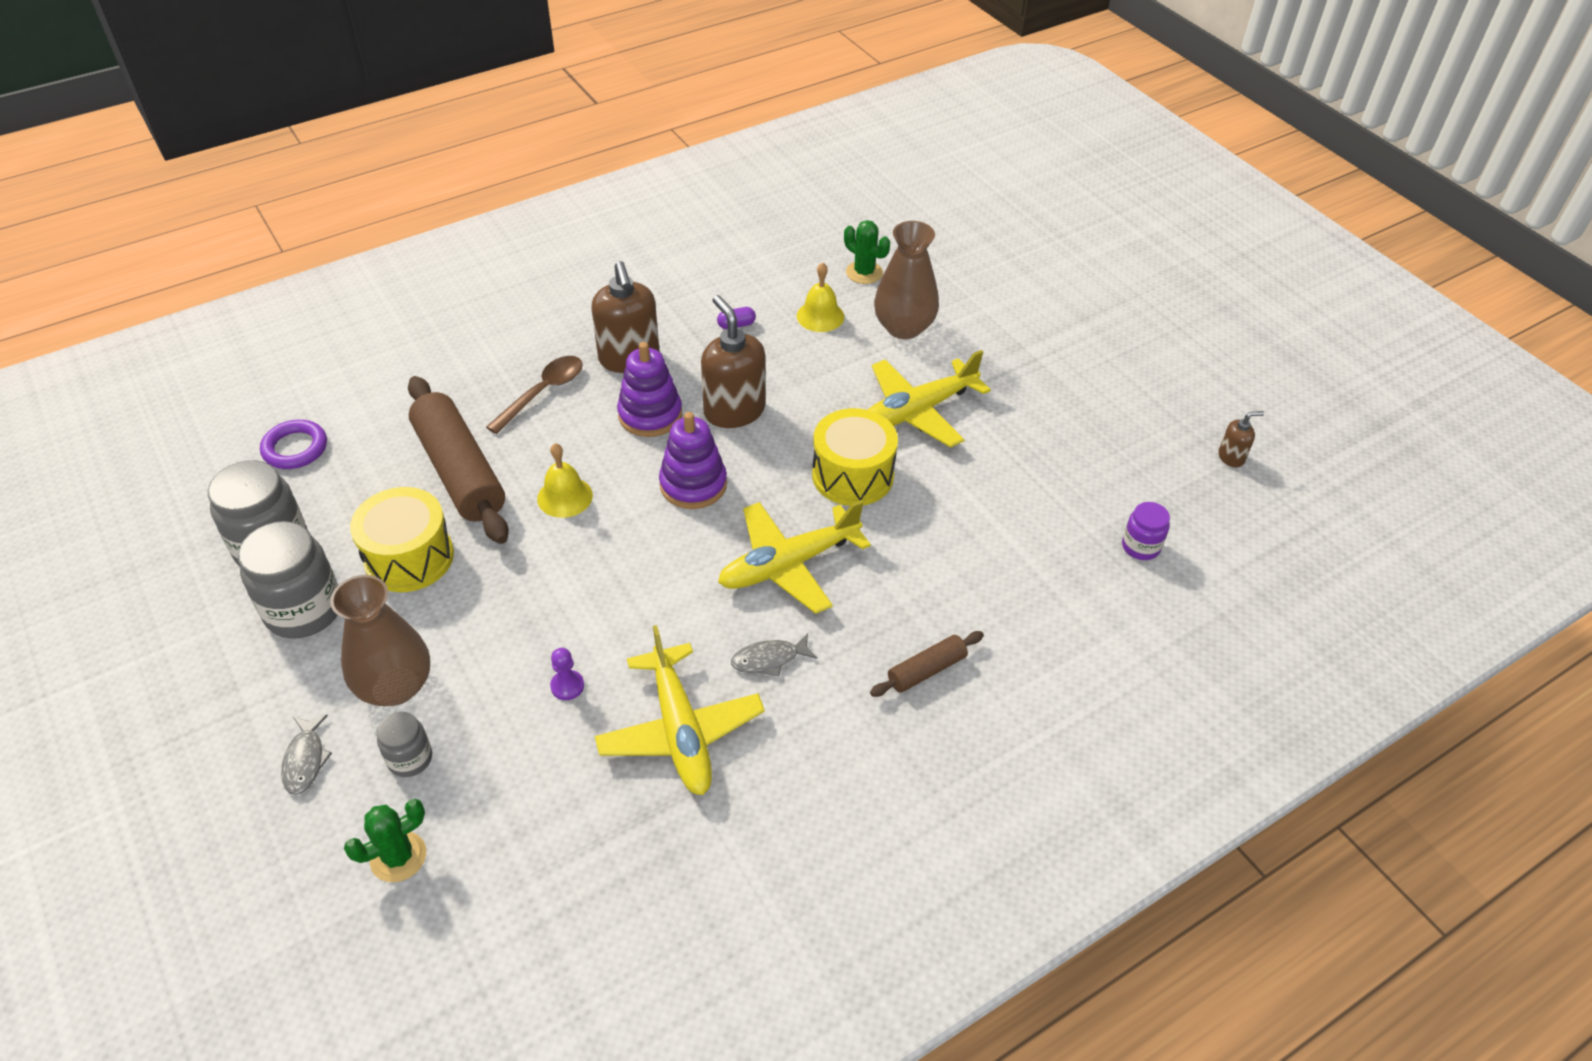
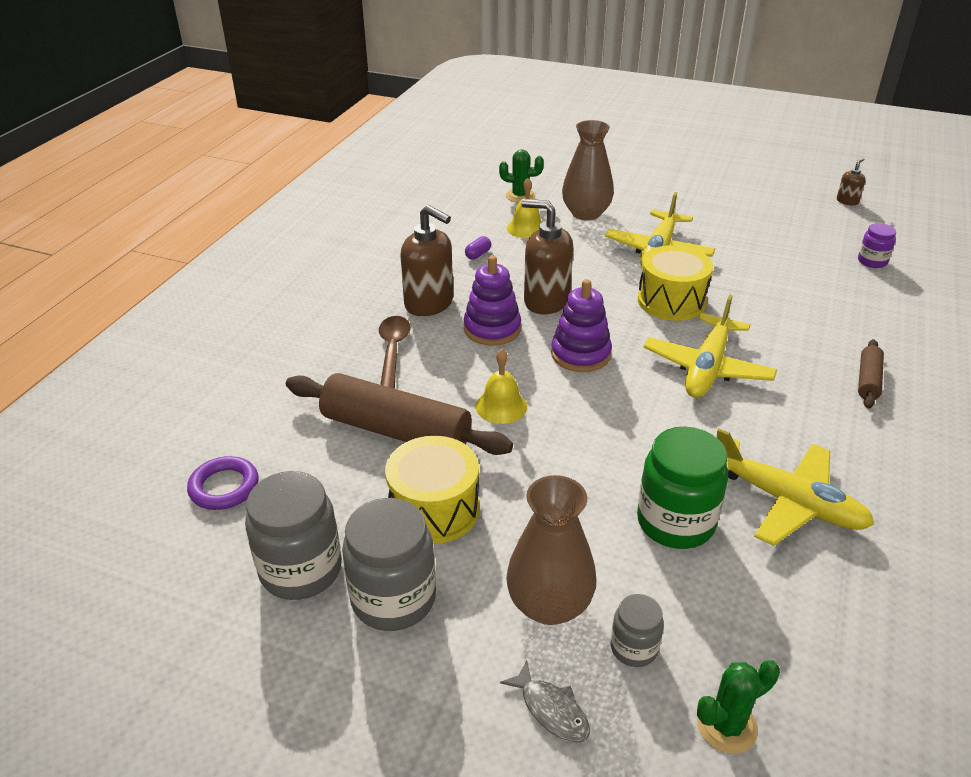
camera: 35 degrees left, 10 degrees down
green cactus [344,799,426,882] -> green cactus turned 45 degrees clockwise [697,660,780,754]
purple pawn [550,648,584,700] -> green jar [637,427,728,549]
grey fish [731,633,817,676] -> none

